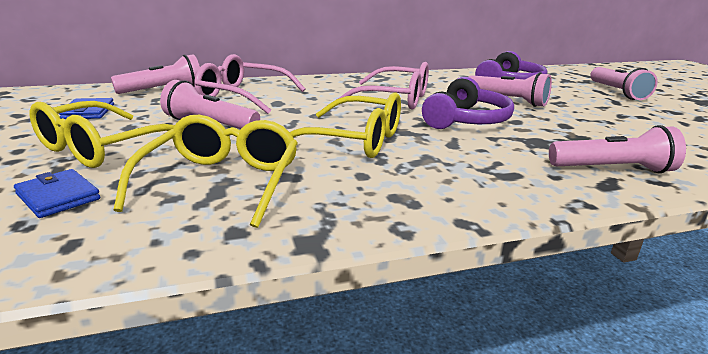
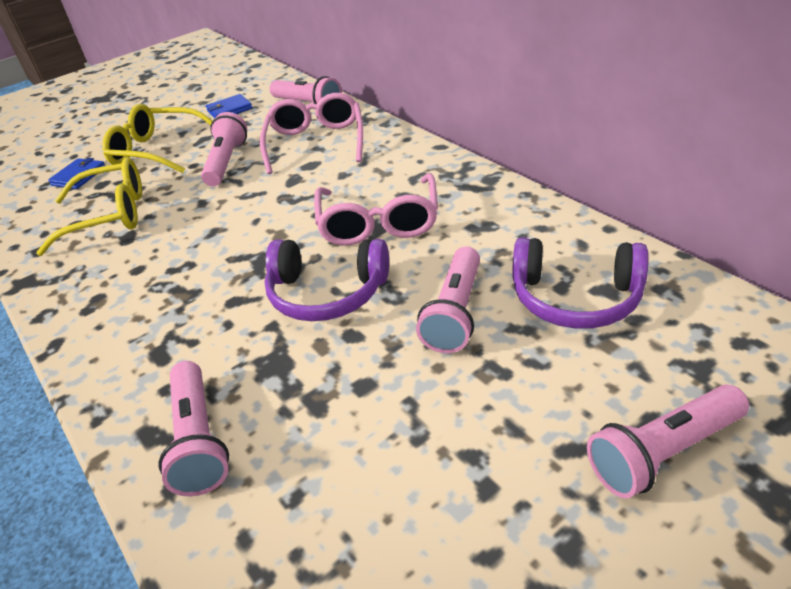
camera: 75 degrees right, 15 degrees up
yellow glasses [290,92,401,158] -> none

